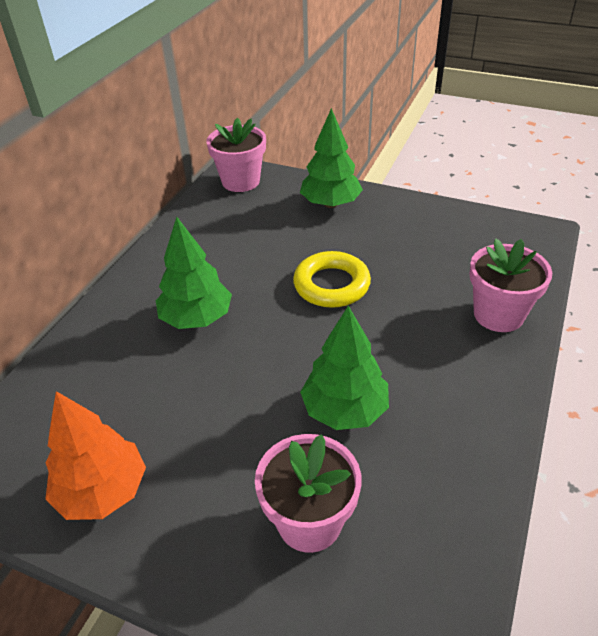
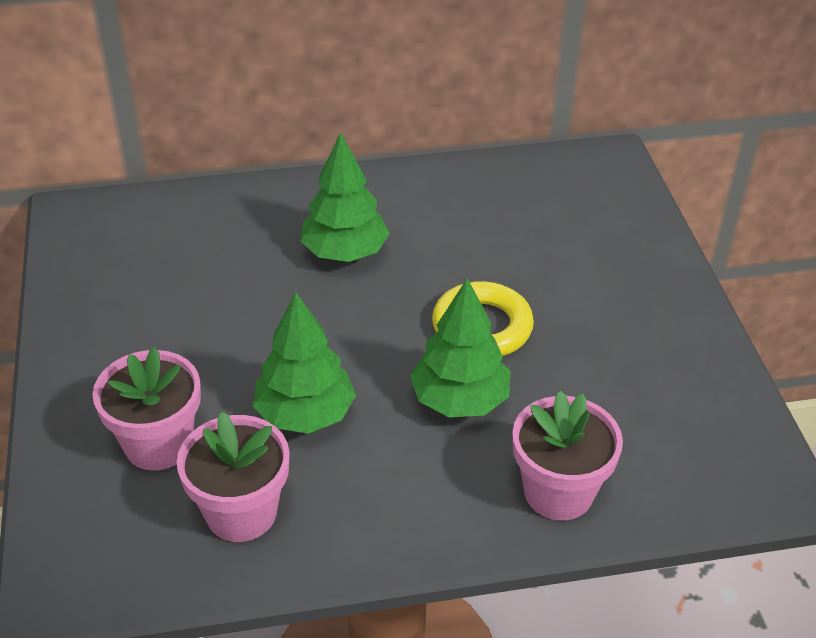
camera: 55 degrees right, 0 degrees up
orange tree [45,391,146,520] -> none
pink flower pot [207,117,266,192] -> pink flower pot moved to [177,412,290,542]
green tree [300,108,363,208] -> green tree moved to [410,278,511,417]

